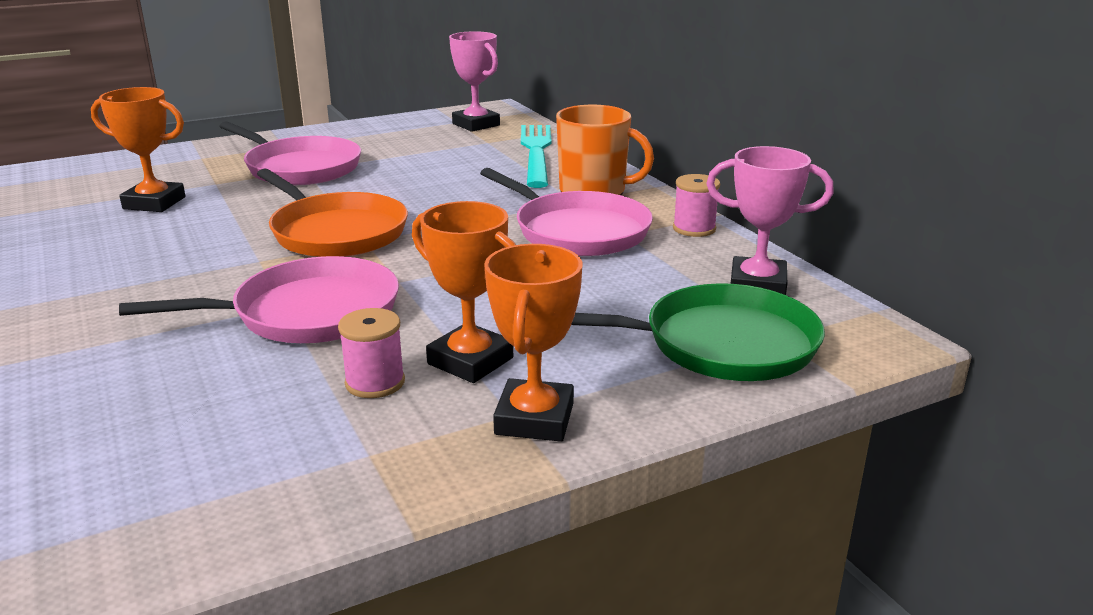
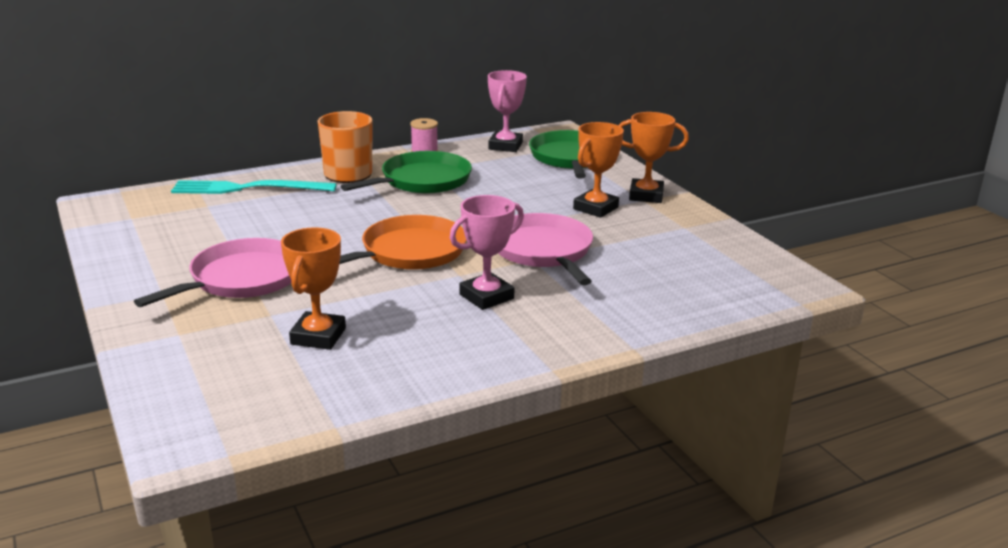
camera: 90 degrees left, 0 degrees up
pink spool [338,308,405,398] -> none
pink trophy [449,31,500,132] -> pink trophy moved to [450,195,524,310]
pink pan [480,168,653,256] -> green pan [341,151,472,194]

